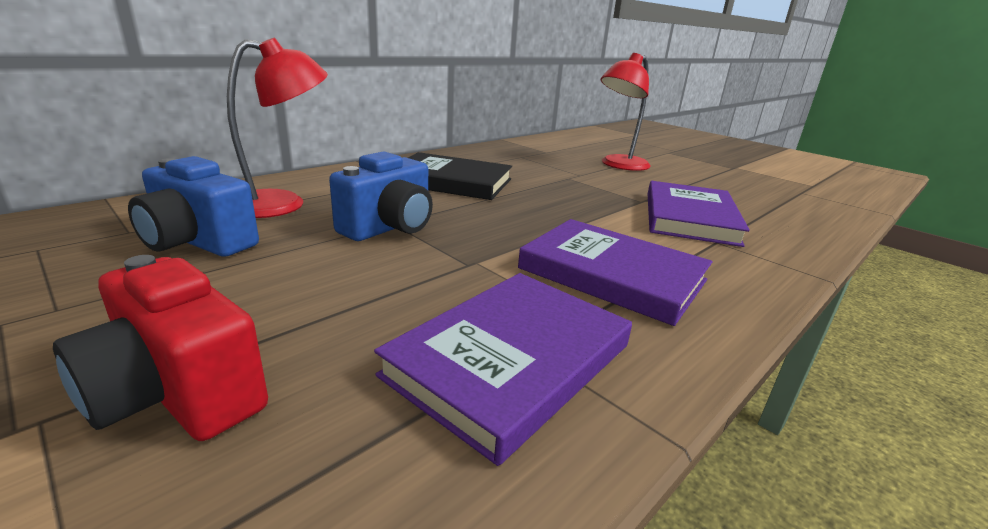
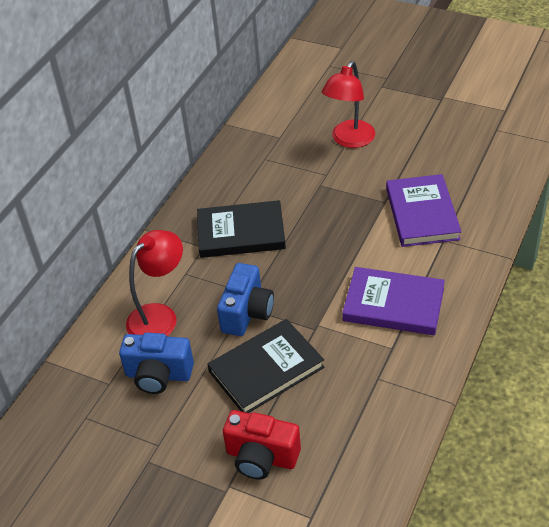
camera: 15 degrees left, 20 degrees up
purple book [374,273,632,466] -> none
none -> black book [208,319,324,413]

